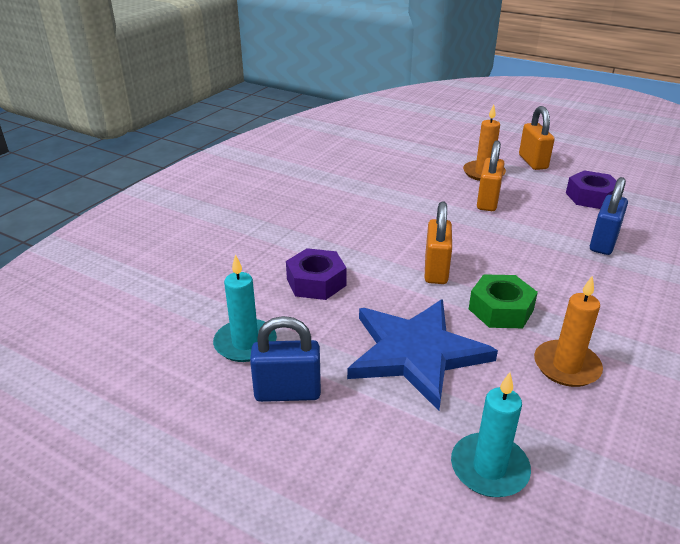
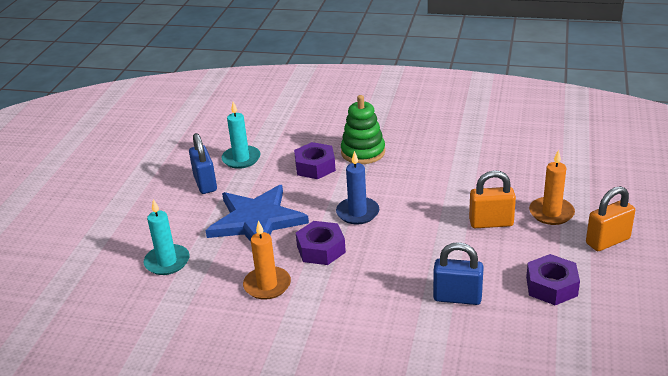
camera: 75 degrees right, 0 degrees up
orange padlock [425,201,452,284] -> blue candle [336,151,379,224]
green nut [469,274,538,328] -> purple nut [296,221,346,265]
none -> green stacking toy [341,95,385,164]

